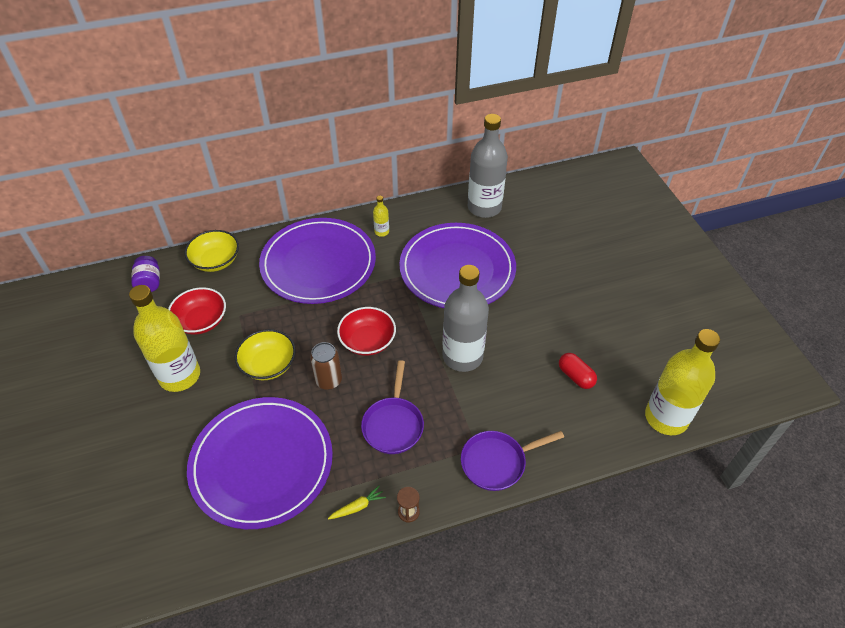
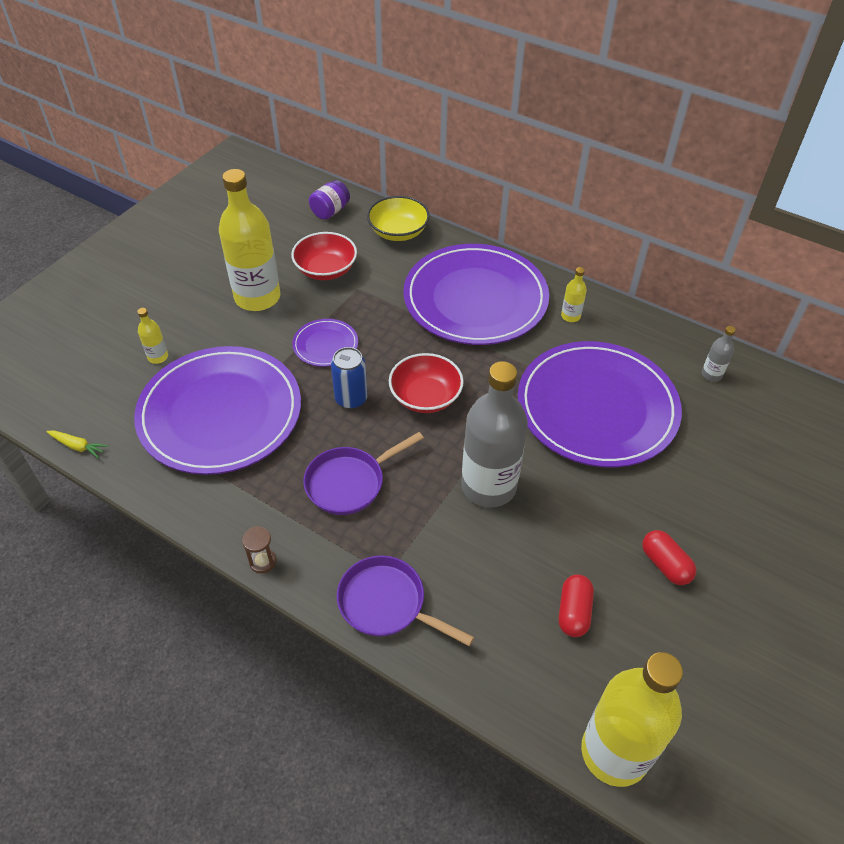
camera: 50 degrees right, 0 degrees up
yellow bowl [235,329,296,380] -> purple plate [292,319,358,367]
brown can [310,342,342,390] -> blue can [331,347,368,409]
yellow carrot [328,486,386,520] -> yellow carrot moved to [46,430,108,459]
grey bottle [468,114,508,218] -> grey bottle [702,326,736,382], size x0.42
none -> yellow bottle [137,308,168,364]
none -> red capsule [642,530,696,585]

